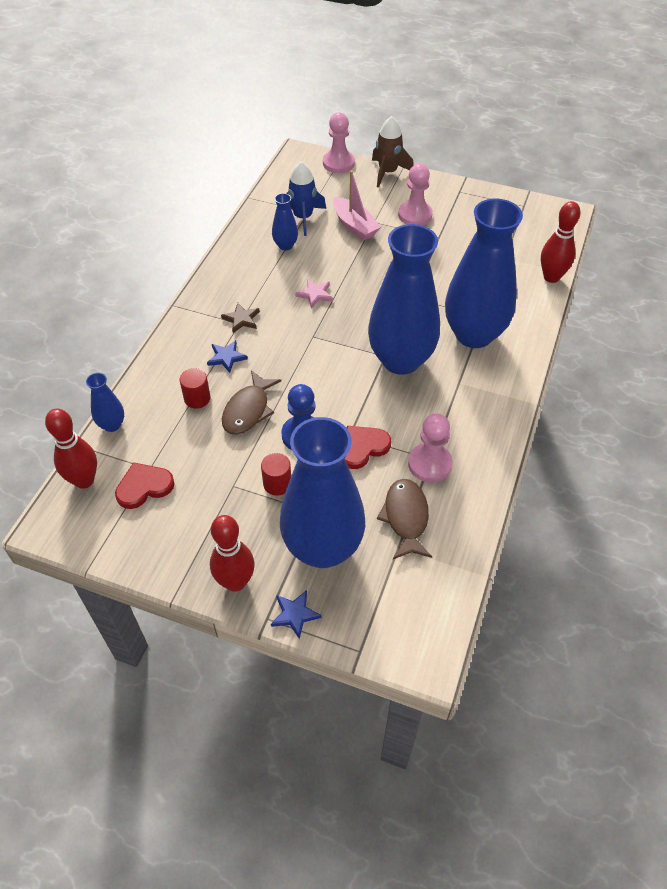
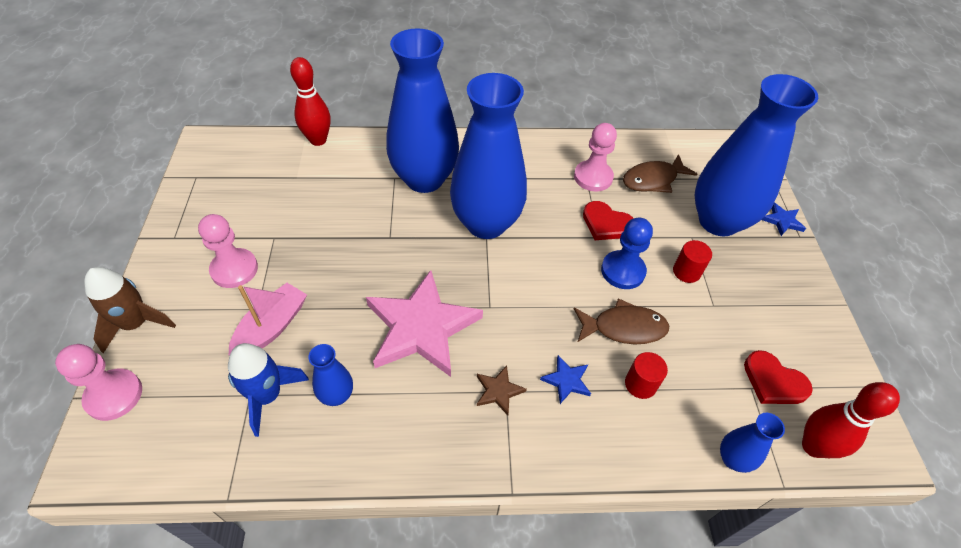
camera: 115 degrees left, 0 degrees up
red bowling pin [210,515,255,592] -> none
pink star [295,279,333,308] -> pink star [366,270,483,377], size x2.43

